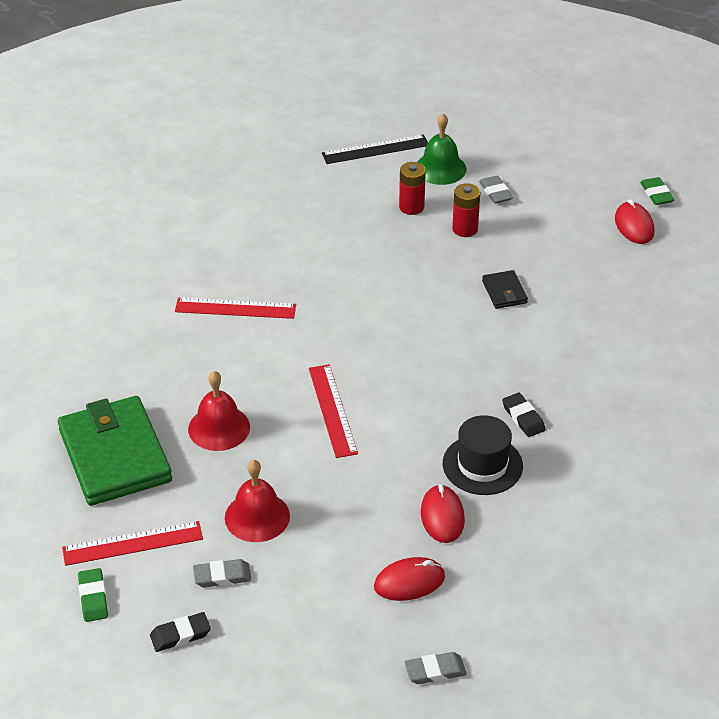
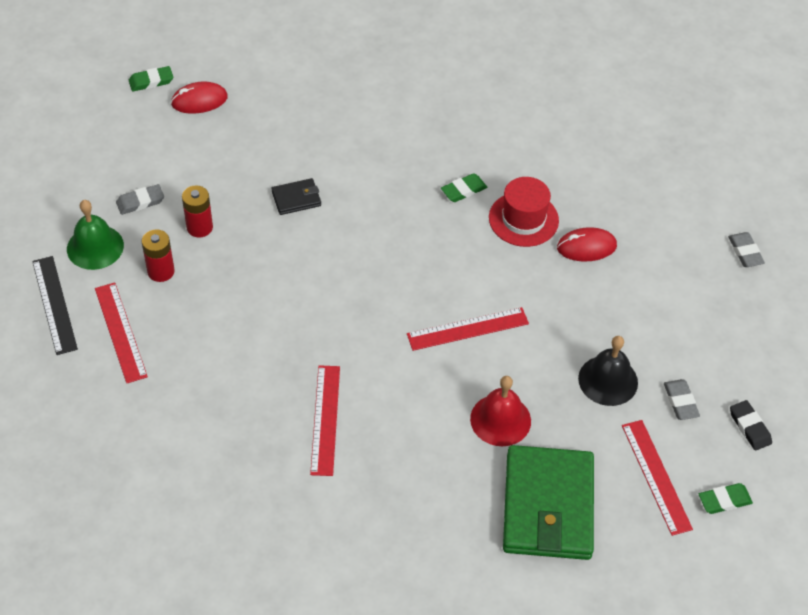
camera: 95 degrees left, 10 degrees up
green wallet [58,396,172,506] -> green wallet turned 60 degrees counterclockwise [503,445,594,560]
red bell [225,460,290,542] -> black bell [578,336,638,406]
red mouse [374,557,445,601] -> none
black hat [443,415,523,495] -> red hat [489,177,559,247]
black eraser [502,393,546,437] -> green eraser [441,173,487,202]
none -> red ruler [95,282,148,383]

